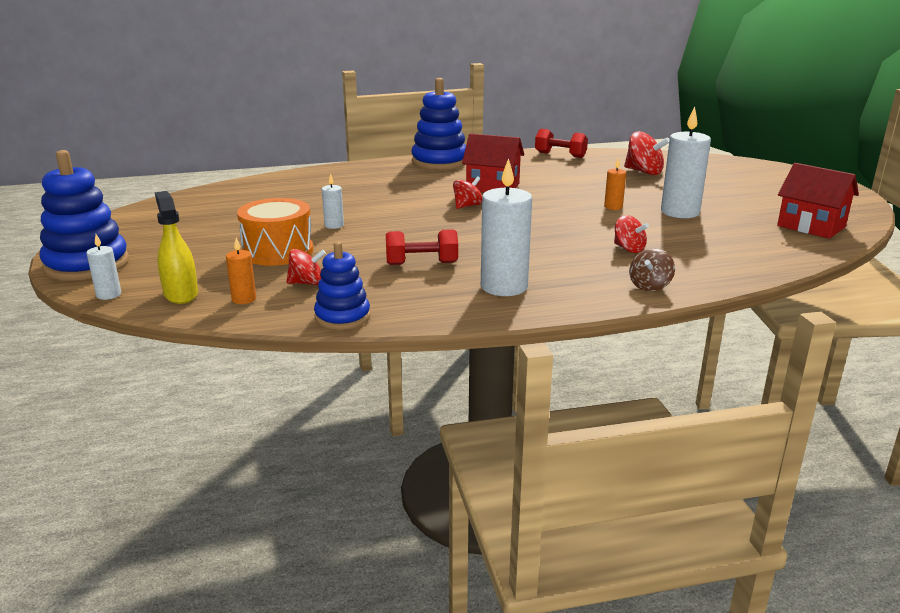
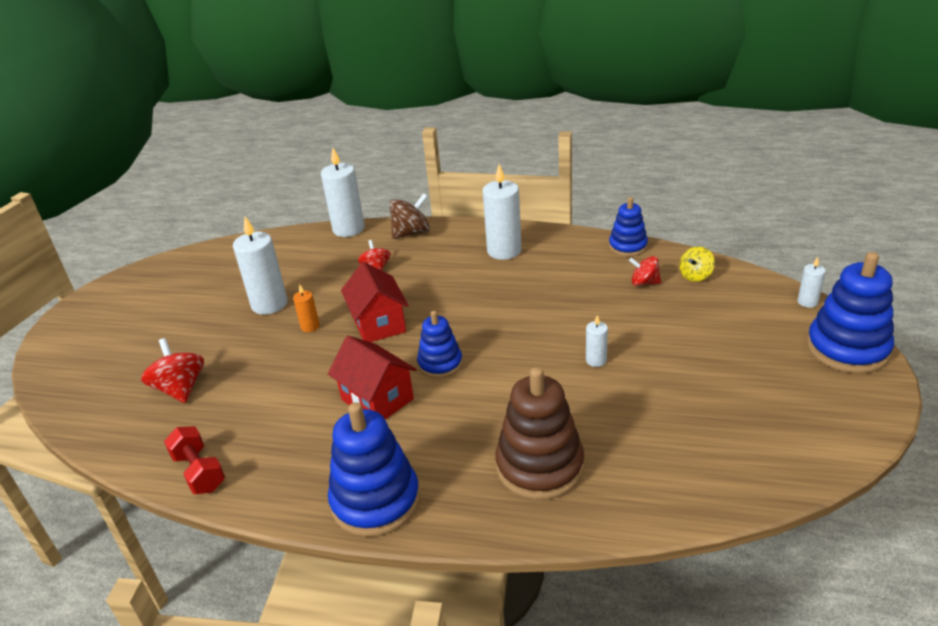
camera: 150 degrees left, 10 degrees up
yellow spray bottle [155,191,198,304] -> none
orange candle [226,238,256,304] -> yellow spinning top [679,246,715,282]
orange drum [237,198,313,266] -> none
red dumbbell [386,229,458,265] -> none
red spinning top [453,176,482,209] -> blue stacking toy [417,311,463,379]
brown spinning top [629,248,675,292] -> brown spinning top [390,193,430,239], size x1.55
red house [777,163,859,239] -> red house moved to [341,262,409,342]
none -> white candle [321,148,365,237]
none -> brown stacking toy [495,367,584,500]

